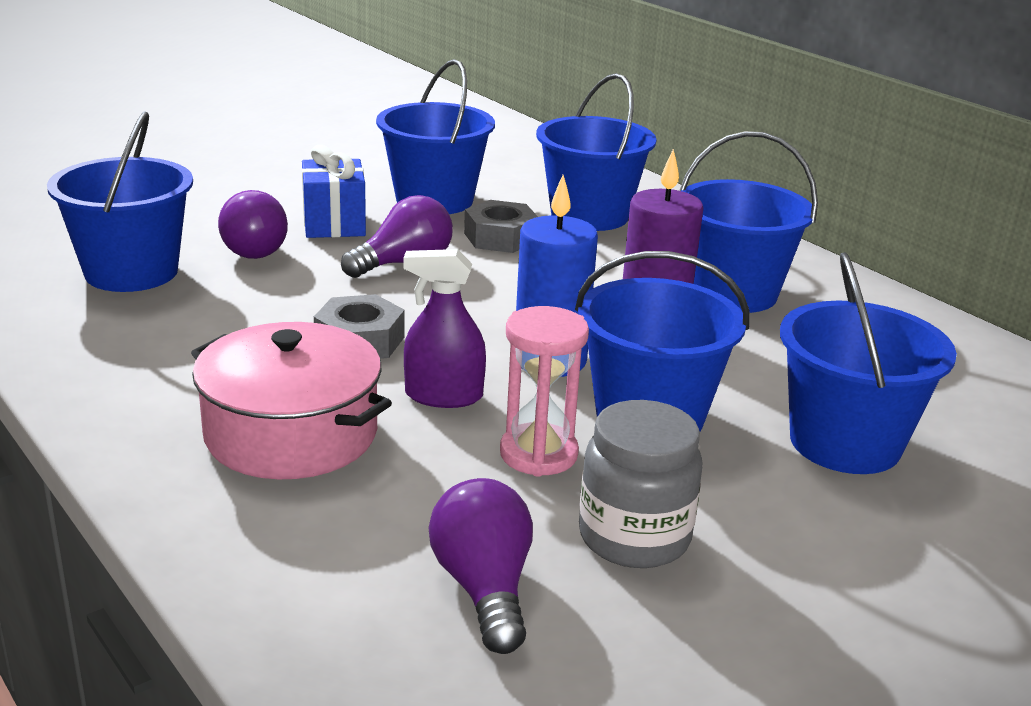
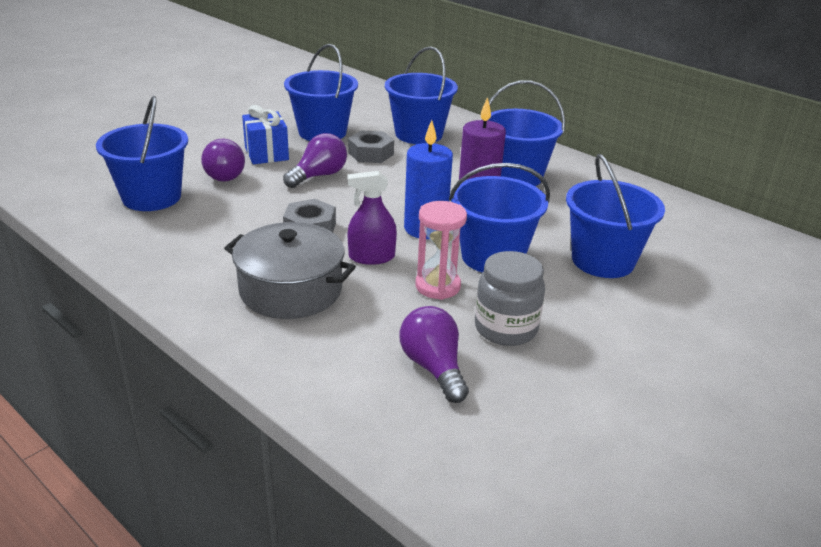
camera: 10 degrees left, 5 degrees up
pink pot [191,322,392,479] -> grey pot [224,222,356,319]

